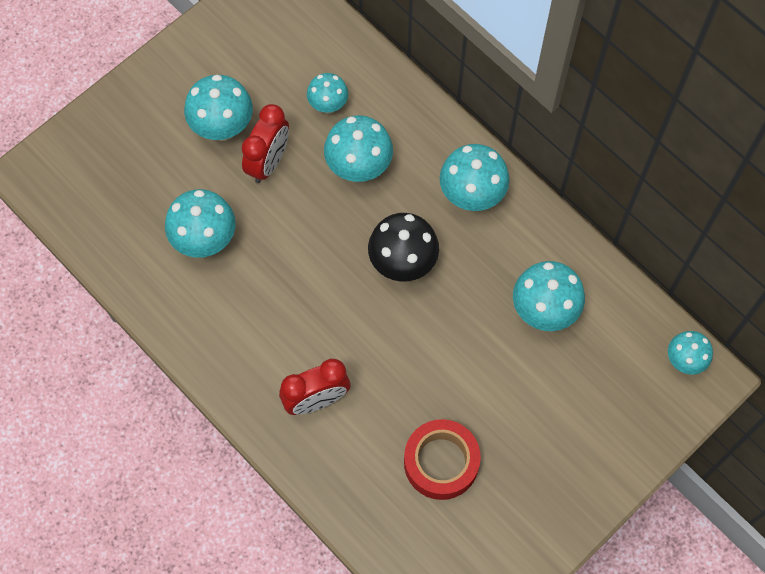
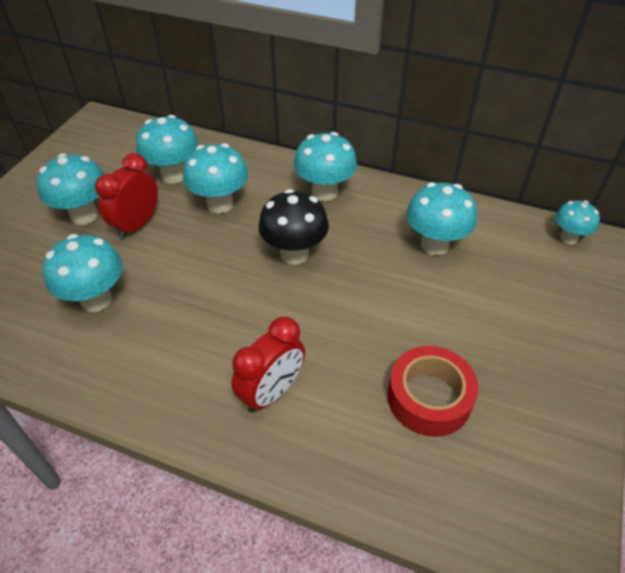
camera: 25 degrees left, 20 degrees down
red clock [241,104,289,183] -> red clock turned 150 degrees counterclockwise [95,153,158,239]
turquoise mushroom [307,73,348,114] -> turquoise mushroom [136,115,199,183], size x1.62

